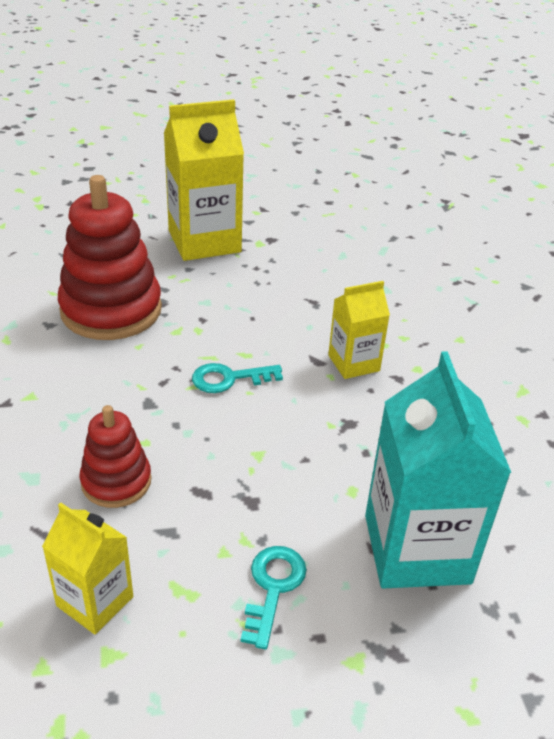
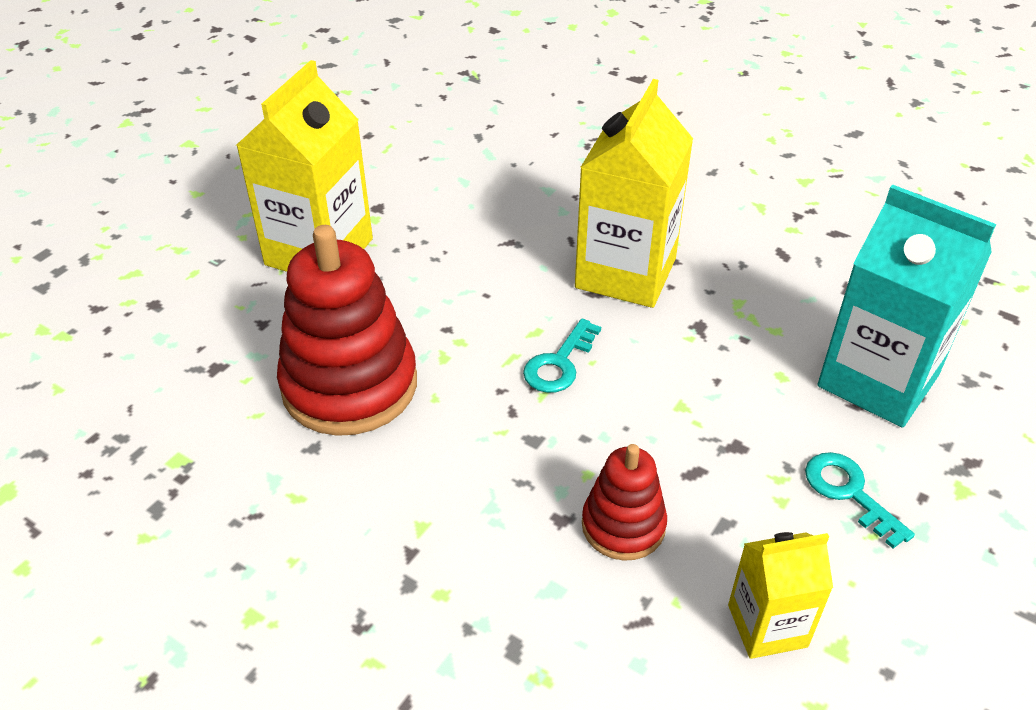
camera: 45 degrees left, 5 degrees up
yellow carton [328,281,390,379] -> yellow carton [575,79,693,308], size x1.81

